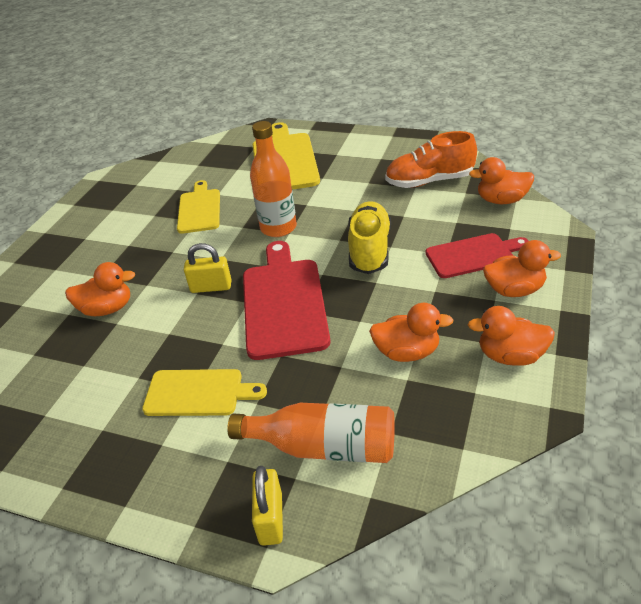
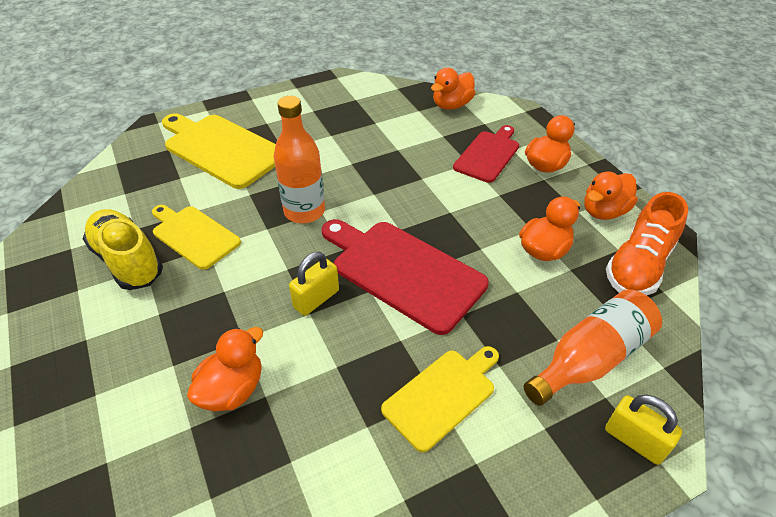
camera: 50 degrees left, 5 degrees up
yellow shoe [348,201,391,274] -> yellow shoe moved to [83,209,163,290]
orange shoe [385,131,477,188] -> orange shoe moved to [606,192,688,295]

